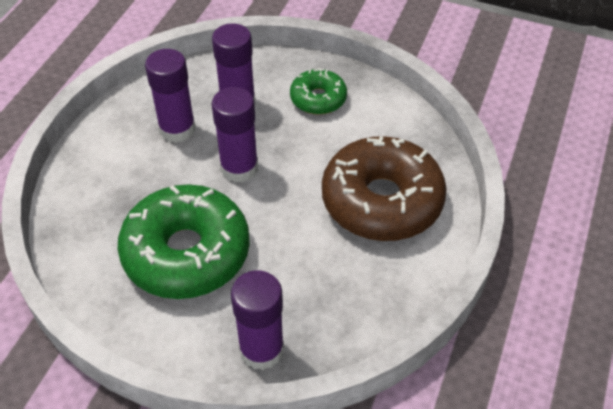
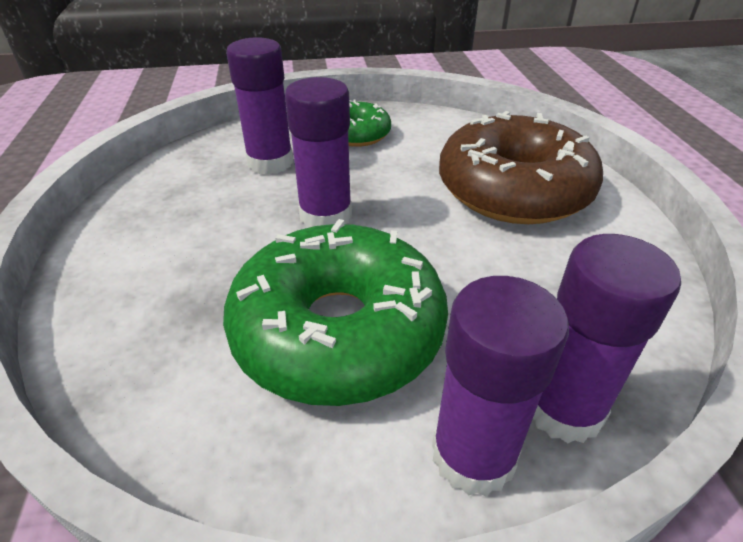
camera: 30 degrees left, 10 degrees down
purple glue stick [145,49,196,143] -> purple glue stick moved to [432,276,569,496]

